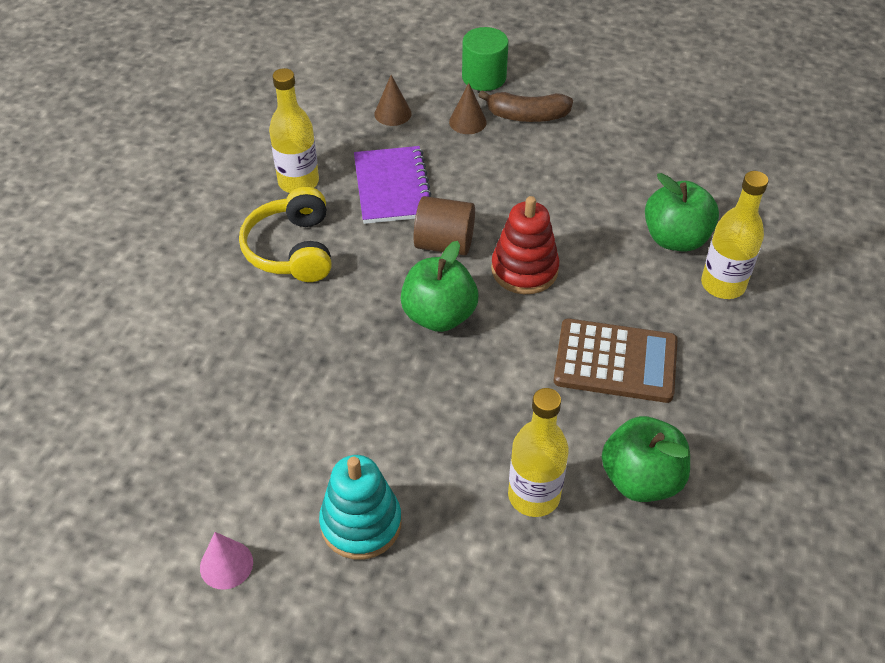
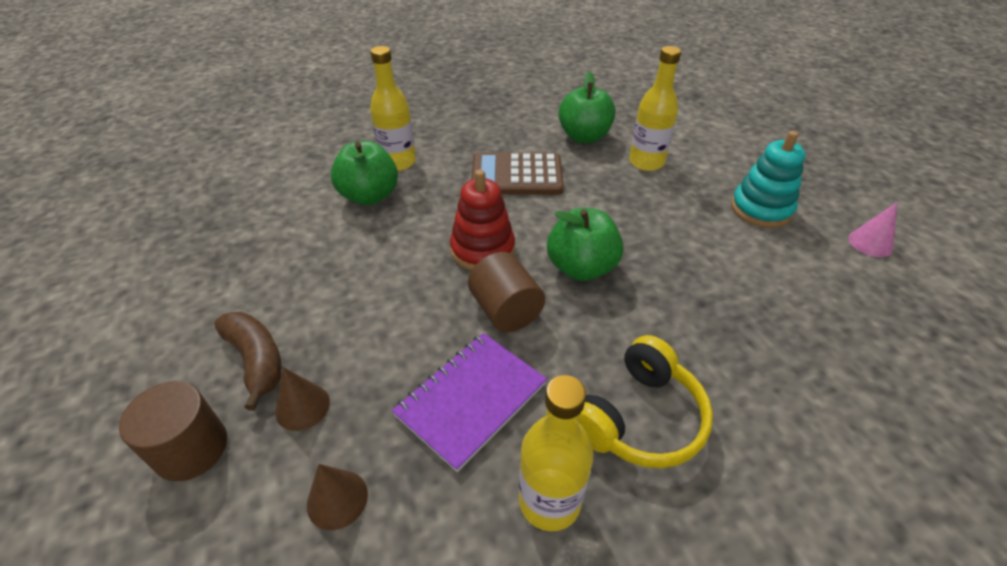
camera: 130 degrees left, 5 degrees down
green cylinder [462,27,509,91] -> brown cylinder [119,381,227,481]
brown calculator [554,318,678,403] -> brown calculator turned 60 degrees counterclockwise [471,152,564,195]

